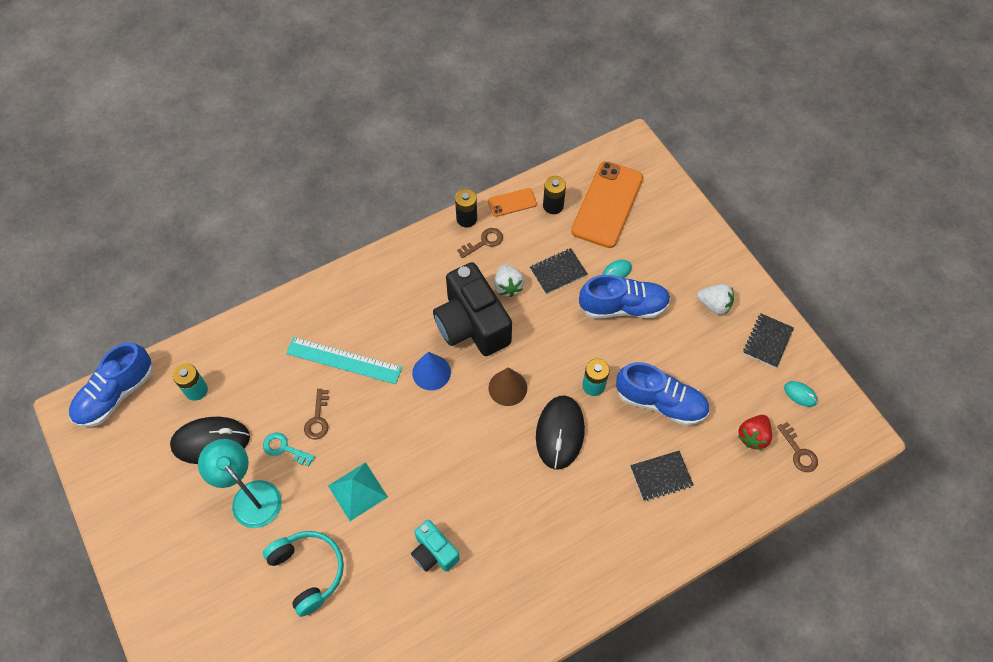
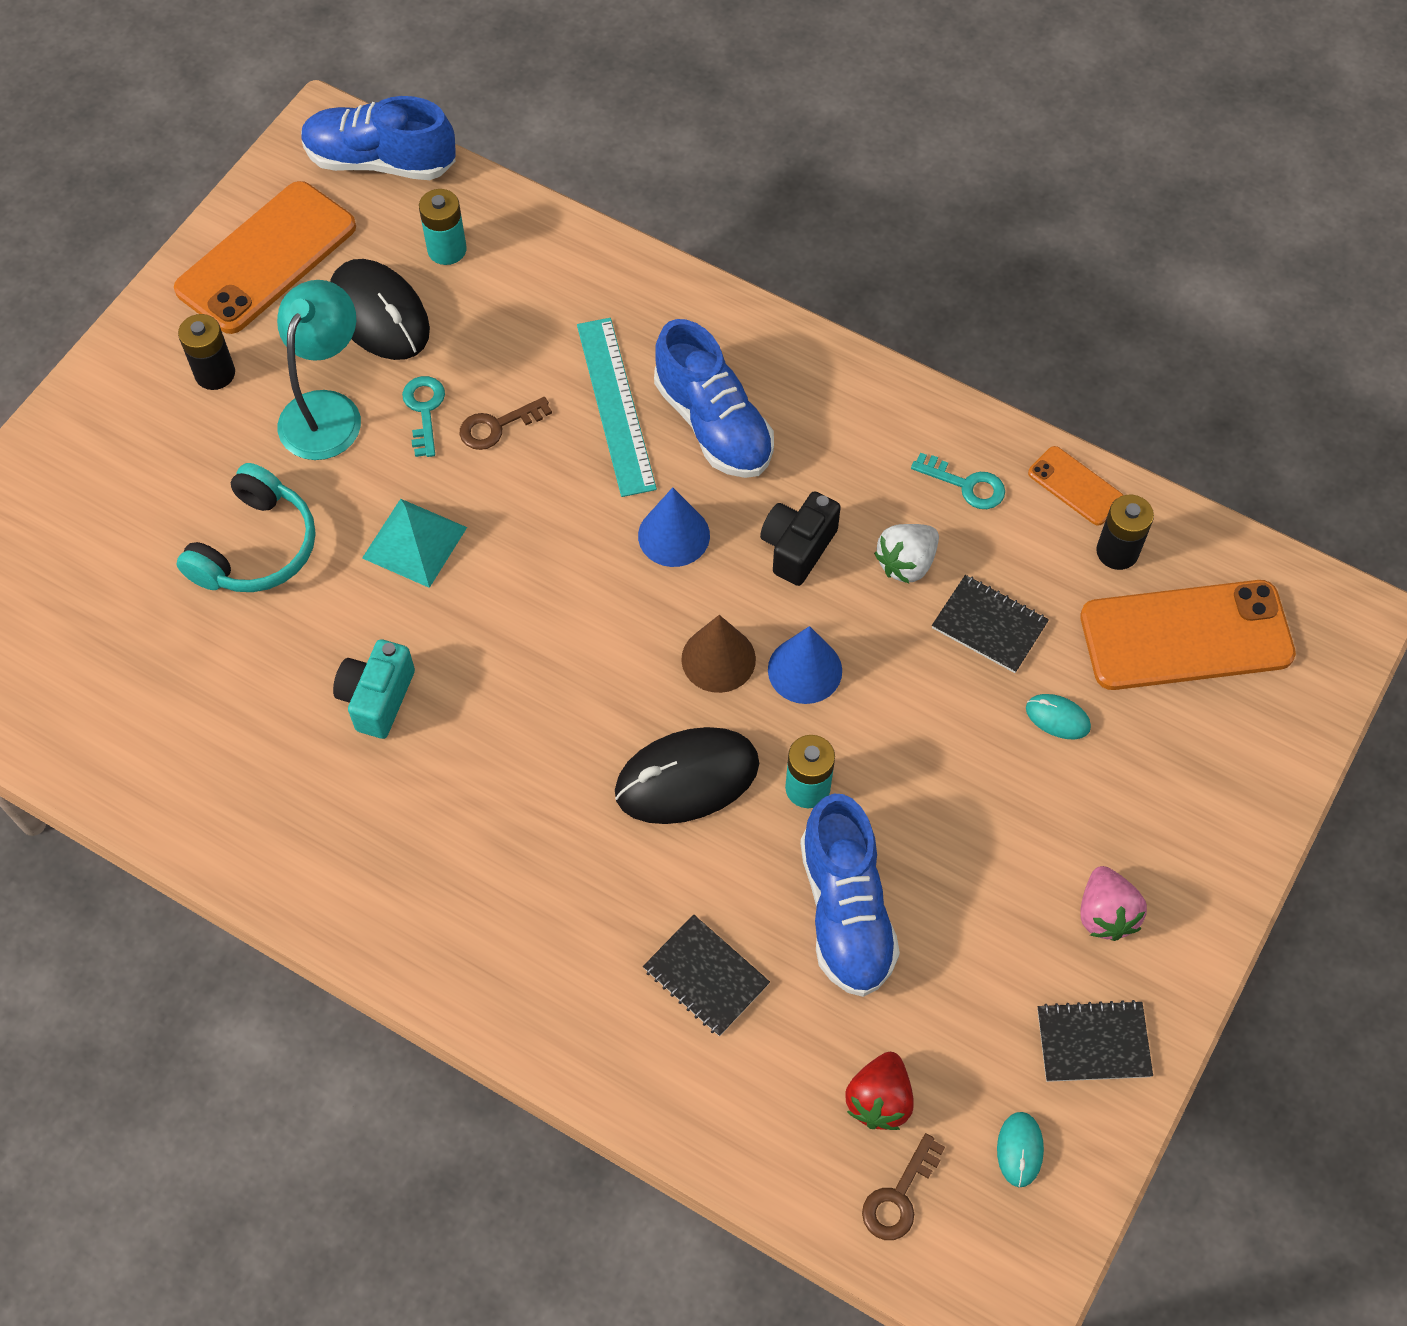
camera: 60 degrees right, 0 degrees up
black camera [433,262,512,356] -> black camera [760,491,841,586], size x0.53
black battery [455,189,477,228] -> black battery moved to [178,314,235,390]
brown key [457,228,503,258] -> turquoise key [911,452,1005,509]
blue shoe [579,275,671,319] -> blue shoe moved to [654,319,774,478]
white strawberry [697,284,734,315] -> pink strawberry [1080,866,1147,941]
red strawberry [738,415,772,450] -> red strawberry turned 75 degrees counterclockwise [845,1052,913,1130]
none -> orange phone [174,181,356,334]
none -> blue cone [768,626,842,704]

